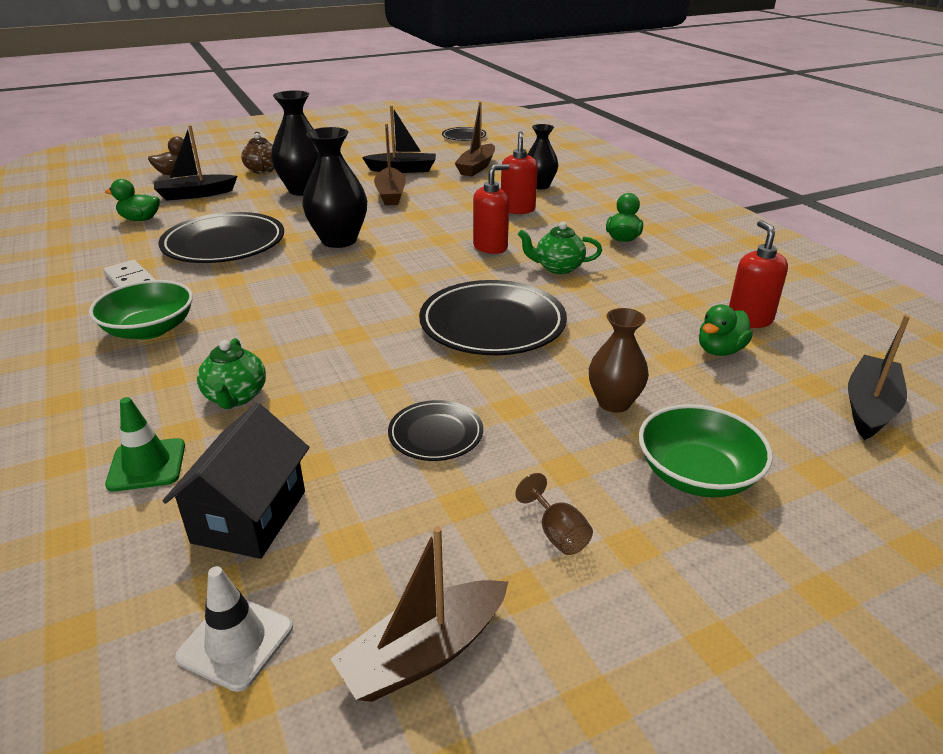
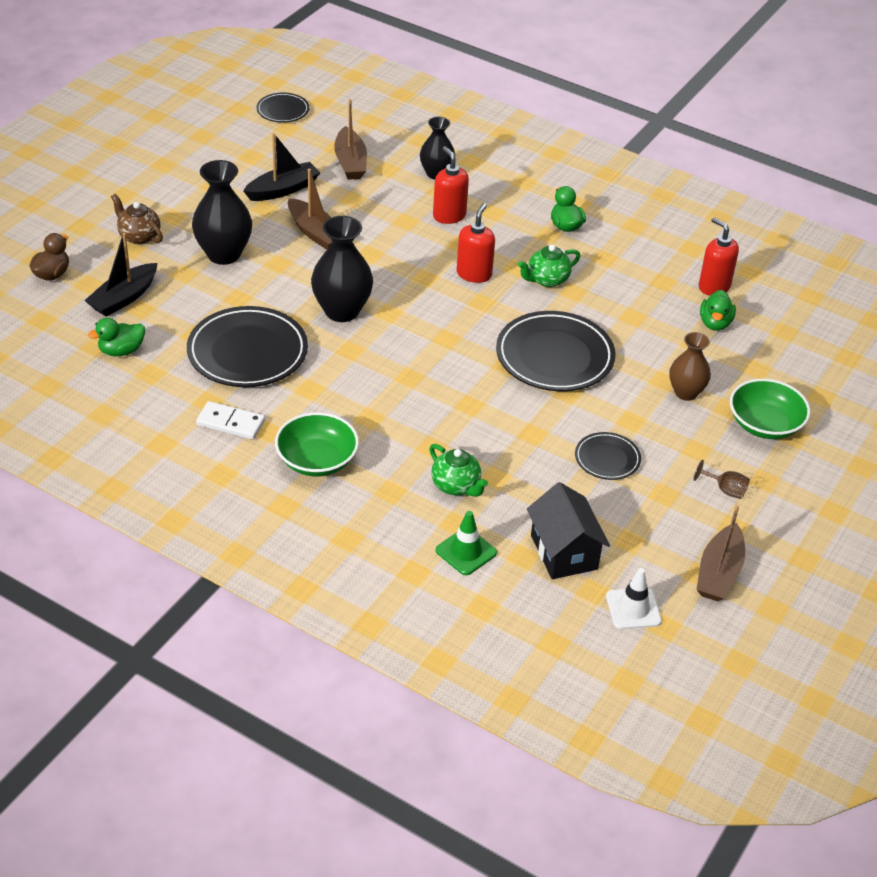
camera: 35 degrees left, 10 degrees up
black boat [848,315,910,440] -> none

